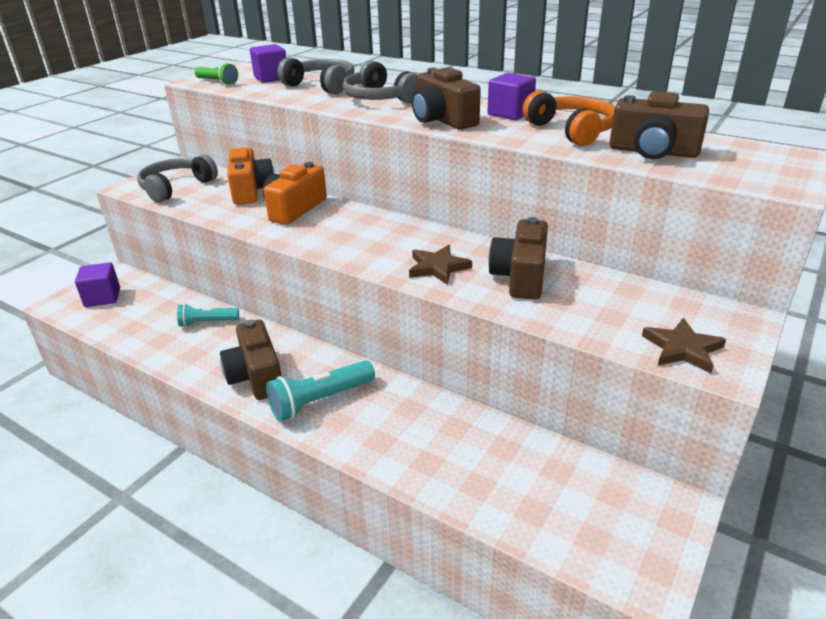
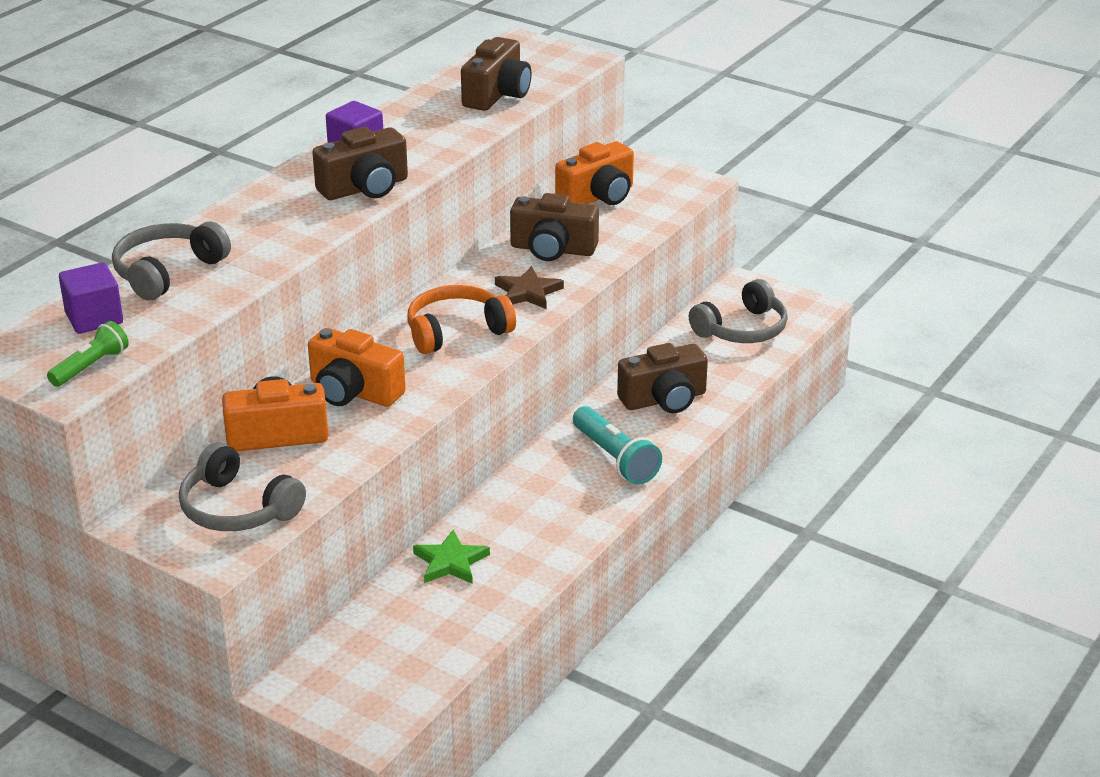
camera: 90 degrees left, 0 degrees up
purple cube [75,262,120,307] -> none
turquoise flashlight [177,304,239,327] -> green star [413,530,490,584]
brown camera [220,320,282,400] -> brown camera moved to [617,343,708,413]
grey headphones [343,61,418,103] -> grey headphones moved to [689,279,788,343]
orange headphones [523,90,615,146] -> orange headphones moved to [408,285,516,354]
brown star [642,318,726,373] -> none
none -> orange camera [555,141,634,205]

